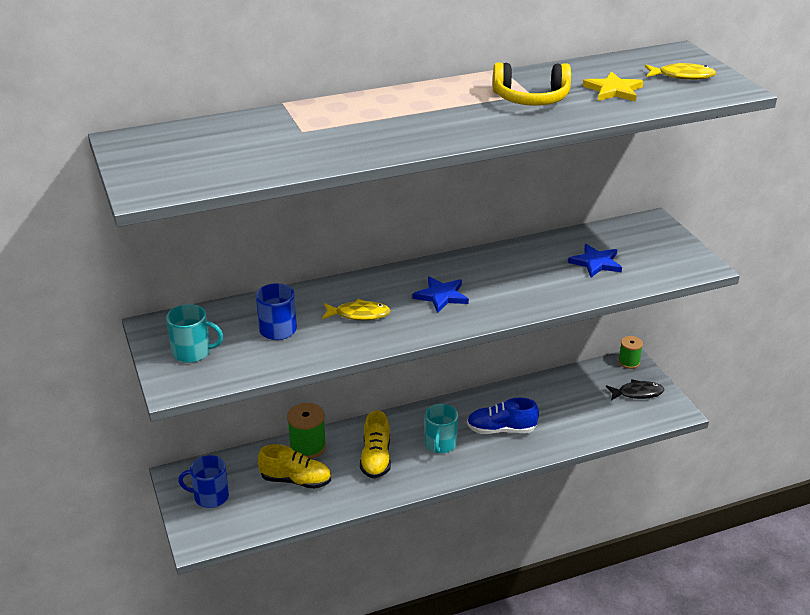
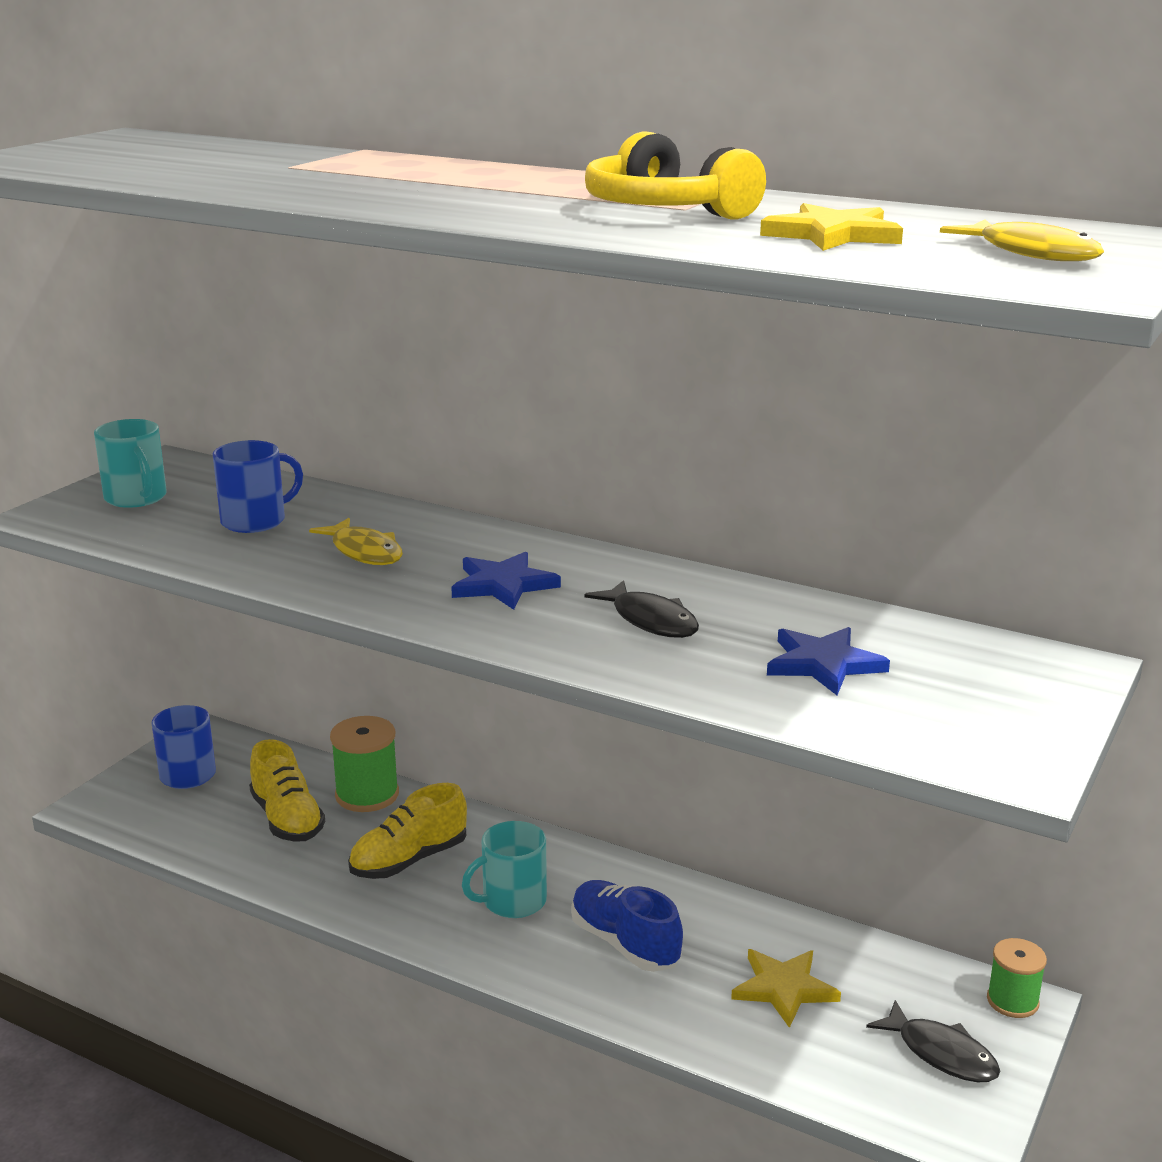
camera: 50 degrees right, 10 degrees down
none -> black fish [584,580,699,638]
none -> yellow star [731,949,841,1028]

